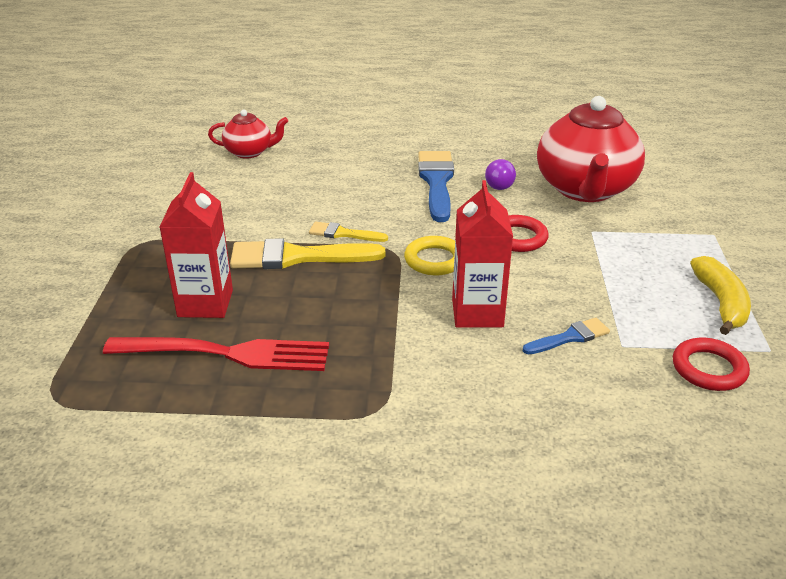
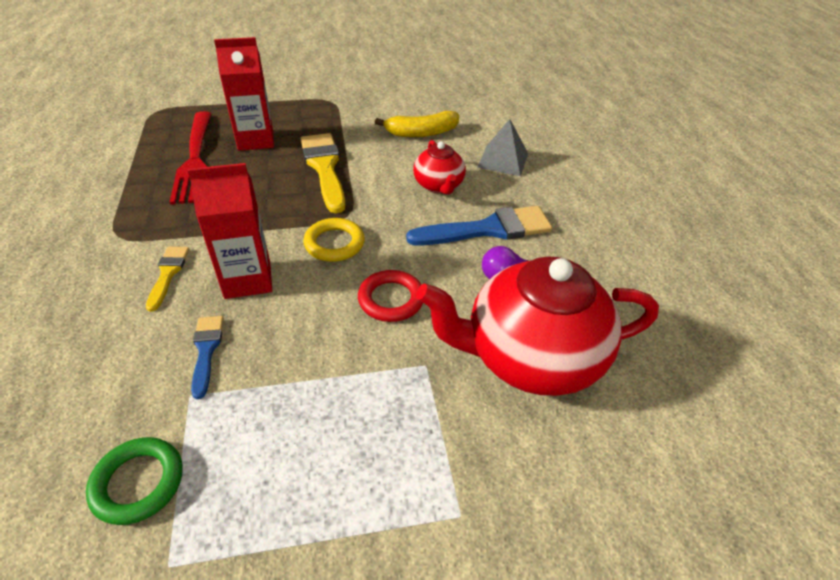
camera: 75 degrees right, 10 degrees up
red teapot [208,110,288,159] -> red teapot moved to [413,140,466,195]
yellow brush [309,222,388,242] -> yellow brush moved to [146,246,189,312]
blue brush [523,318,610,354] -> blue brush turned 150 degrees counterclockwise [191,316,224,399]
red ring [673,338,750,391] -> green ring [86,437,183,525]
yellow banana [690,256,751,335] -> yellow banana moved to [375,111,459,137]
none -> grey pyramid [477,119,528,176]

